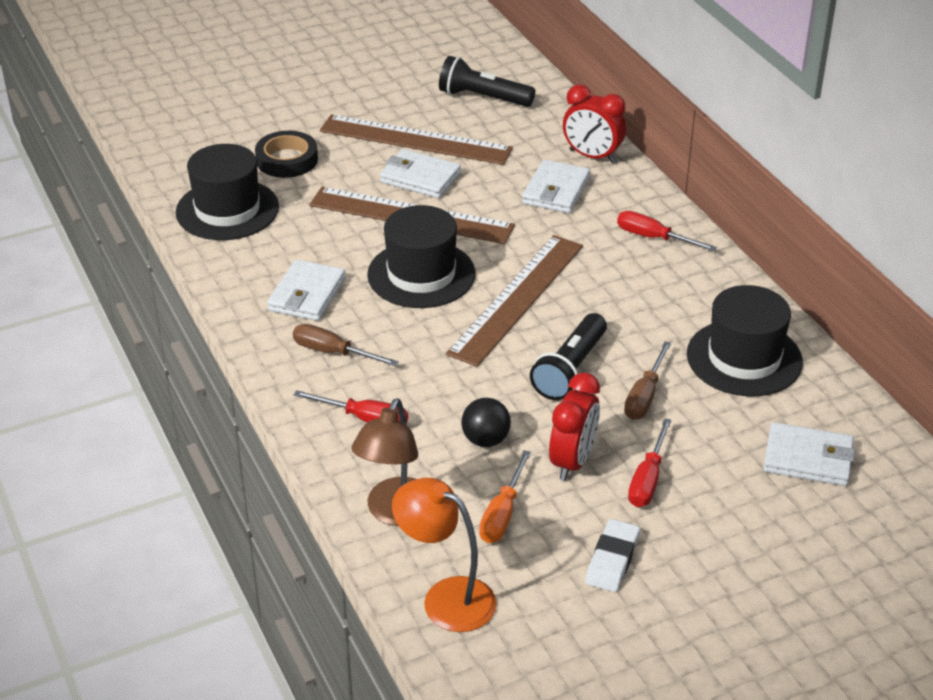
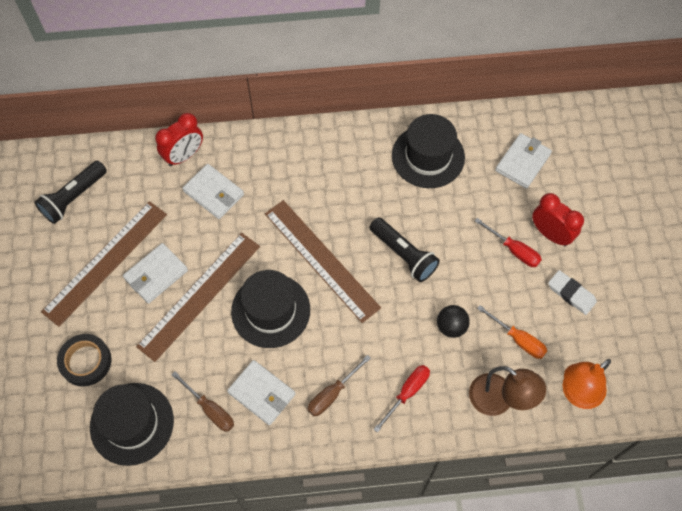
camera: 70 degrees left, 25 degrees up
red clock [549,373,600,481] -> red clock moved to [532,193,584,246]
red screwdriver [617,211,717,251] -> none
brown screwdriver [624,341,671,420] -> brown screwdriver moved to [172,372,234,432]

